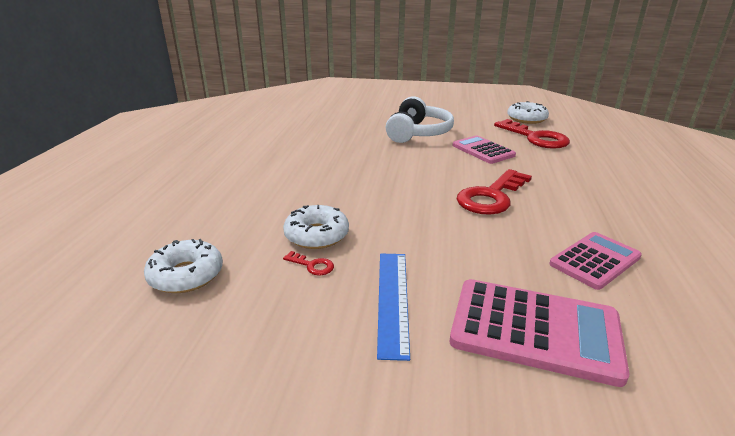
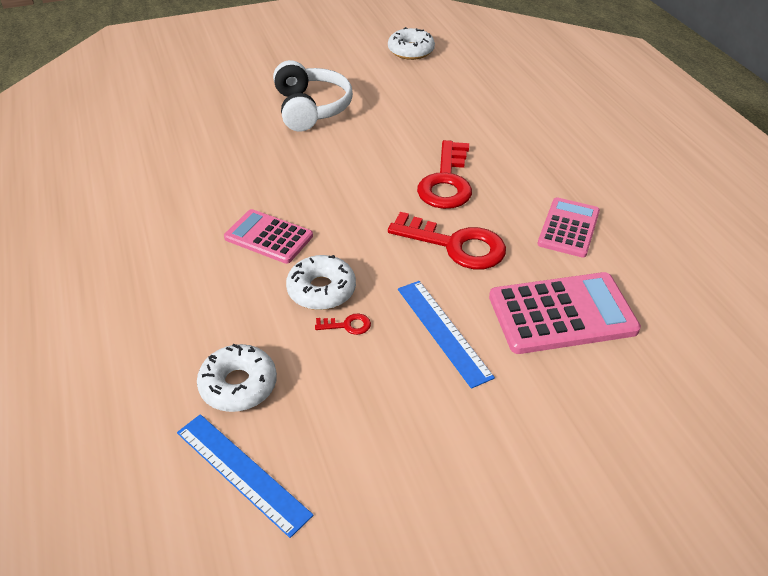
camera: 30 degrees left, 15 degrees up
pink calculator [453,135,516,164] -> pink calculator moved to [224,209,313,264]
red key [494,119,570,149] -> red key moved to [388,212,506,269]
none -> blue ruler [177,414,314,538]

